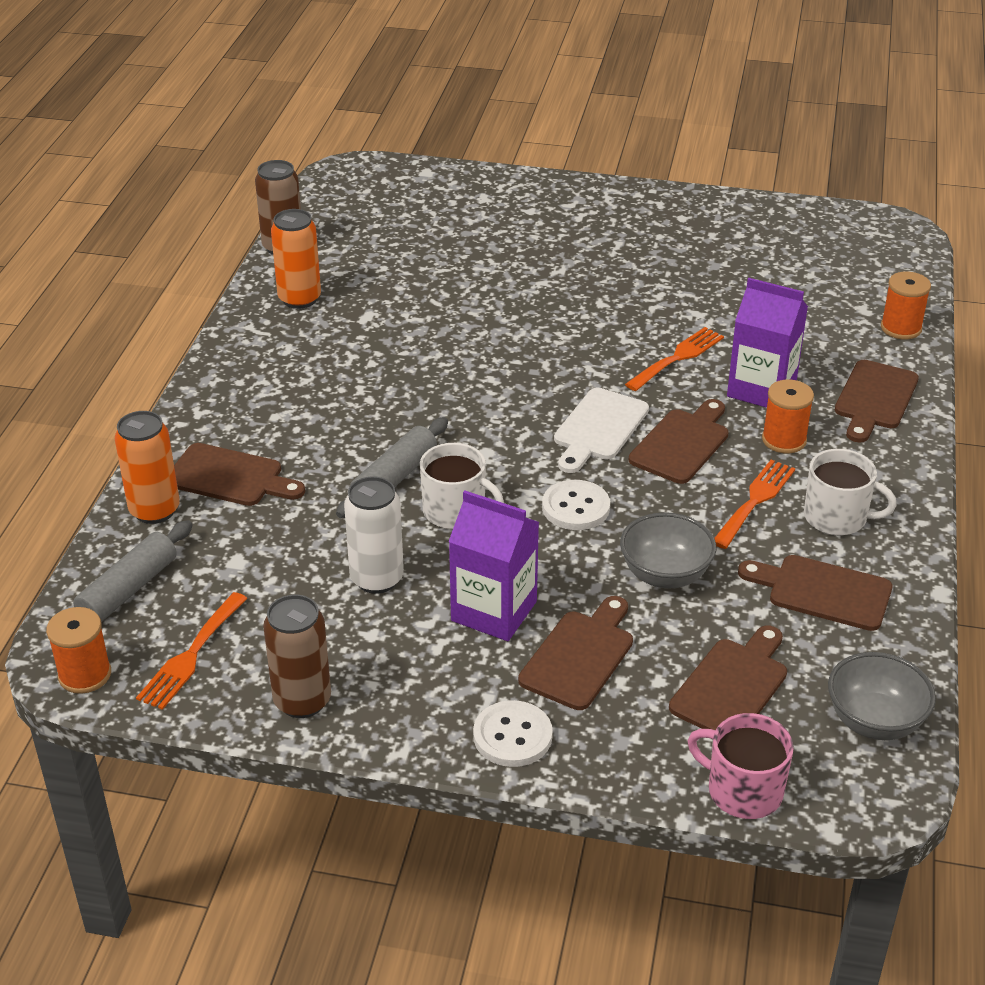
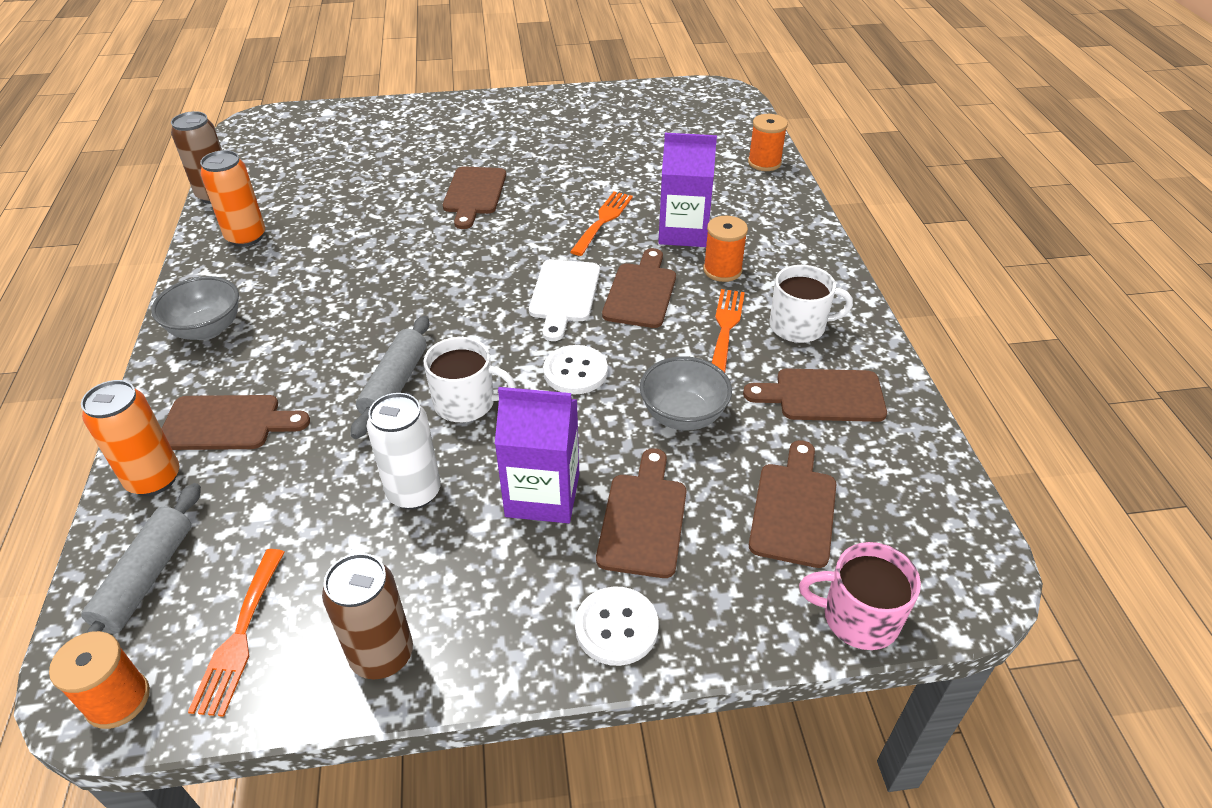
camera: 20 degrees left, 5 degrees up
grey bowl [828,652,936,740] -> grey bowl moved to [151,276,239,340]
brown cutting board [835,360,919,443] -> brown cutting board moved to [443,166,506,229]

